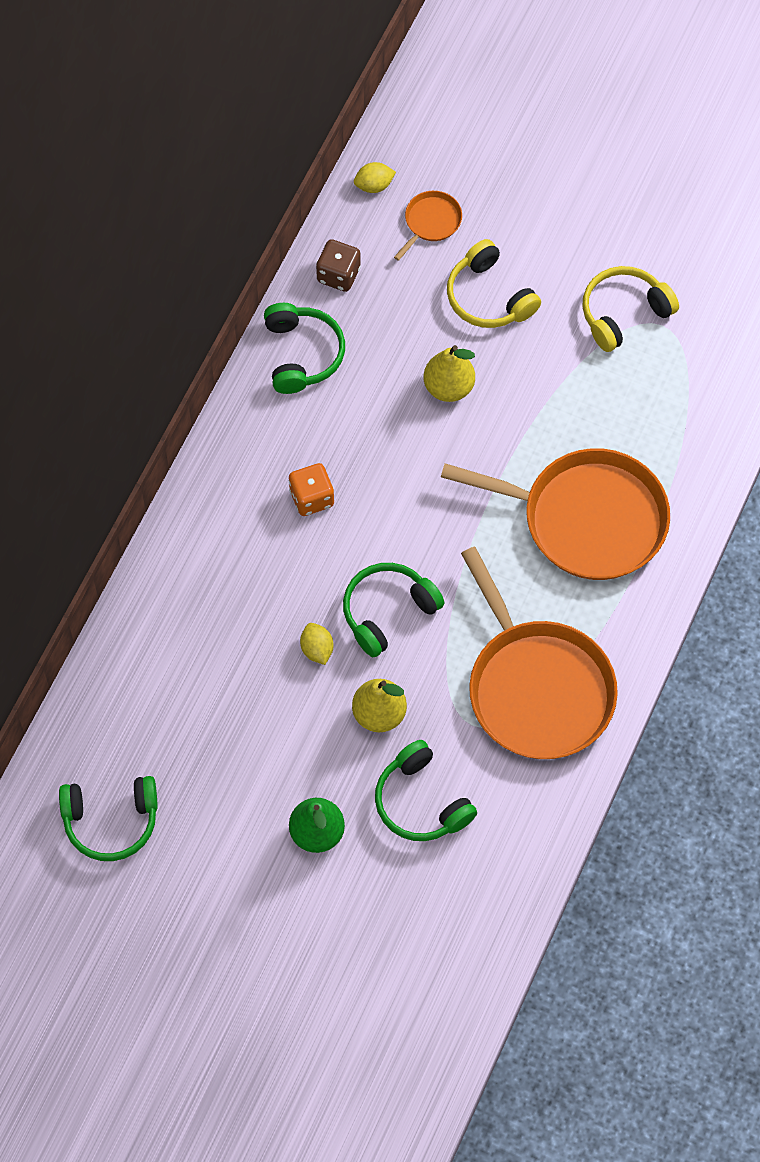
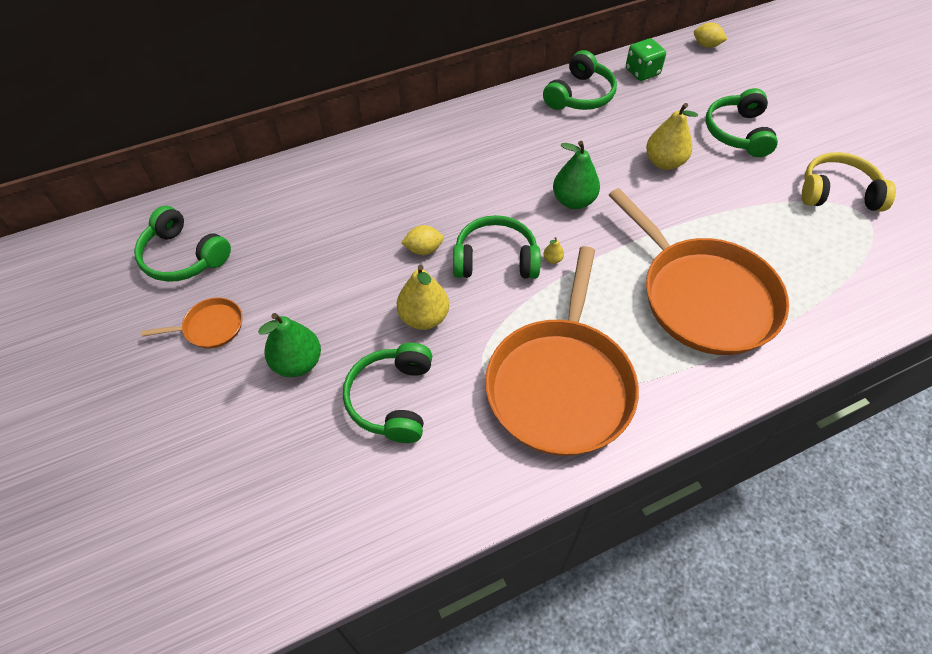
camera: 40 degrees right, 10 degrees down
orange dice [289,463,334,516] -> none
yellow lemon [300,623,333,665] -> yellow lemon turned 60 degrees clockwise [401,225,444,255]
brown dice [316,239,361,292] -> green dice [626,38,666,81]
orange pan [394,191,462,261] -> orange pan moved to [142,298,242,348]
yellow headphones [447,239,541,328] -> green headphones [706,88,778,157]
none -> yellow pear [543,237,564,264]
none -> green pear [553,141,600,209]

